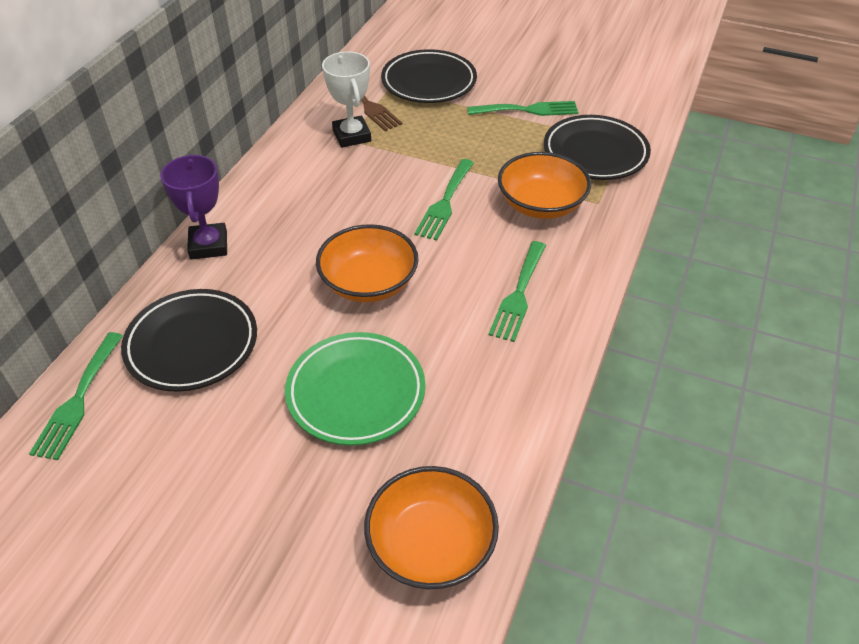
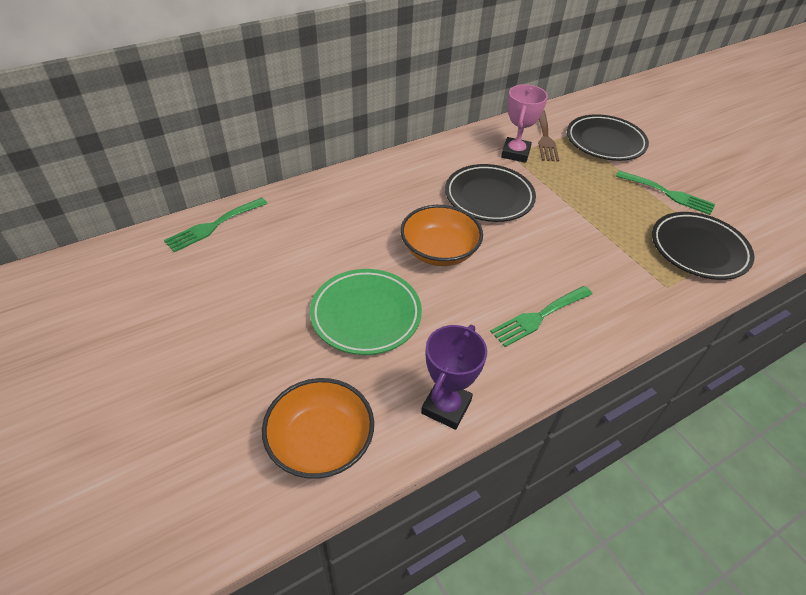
camera: 35 degrees right, 0 degrees up
black plate [121,289,257,392] -> black plate moved to [445,164,536,222]
purple trophy [160,154,227,260] -> purple trophy moved to [421,325,487,430]
white trophy [322,52,371,148] -> pink trophy [501,84,548,163]
green fork [414,159,474,241] -> none
orange bowl [498,152,591,219] -> none

